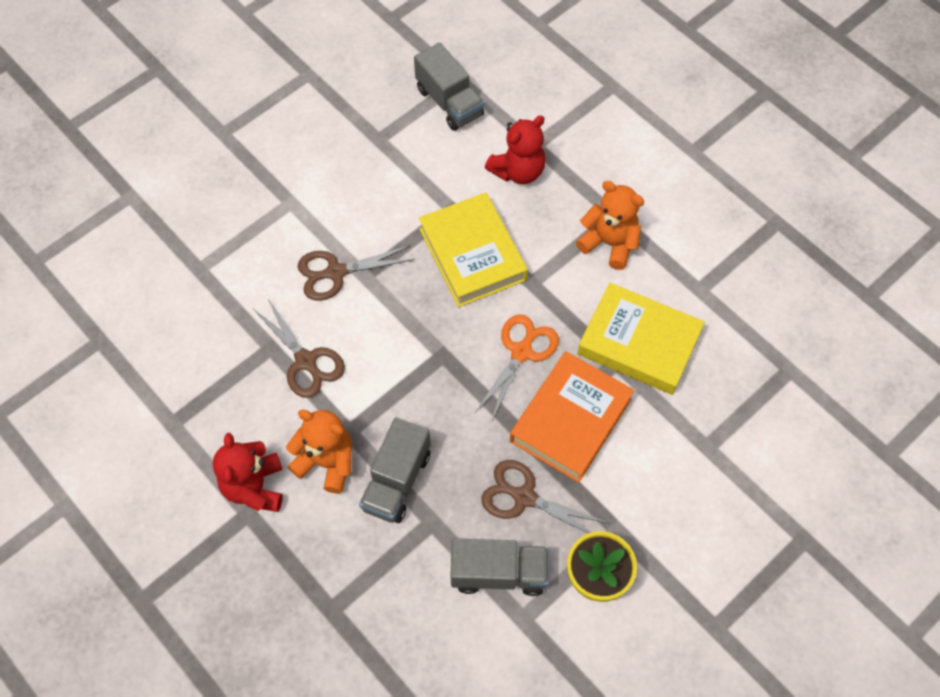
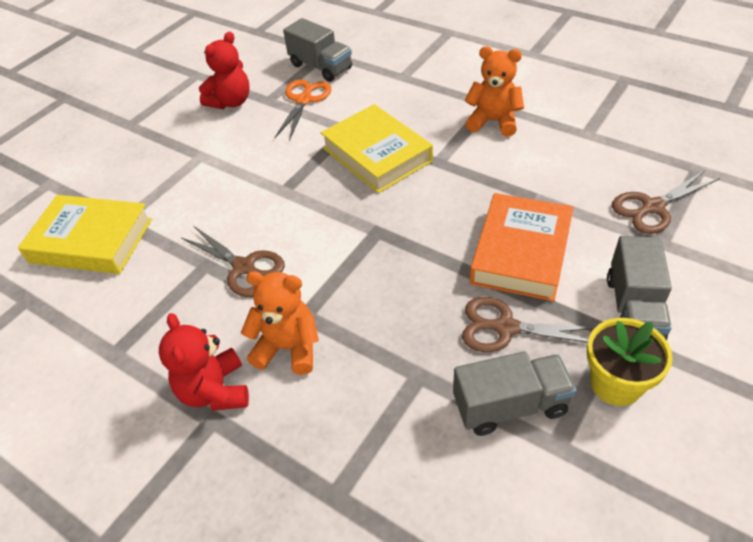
camera: 10 degrees left, 15 degrees down
brown scissors [297,245,415,301] -> brown scissors moved to [612,170,720,234]
grey truck [359,417,431,523] -> grey truck moved to [607,236,672,340]
orange scissors [475,314,559,422] -> orange scissors moved to [274,80,331,141]
red teddy bear [485,115,546,184] -> red teddy bear moved to [199,32,250,109]
yellow book [577,283,705,395] -> yellow book moved to [18,195,152,274]

